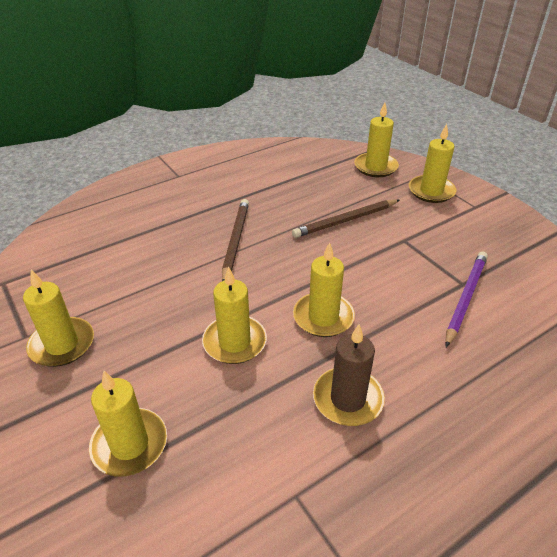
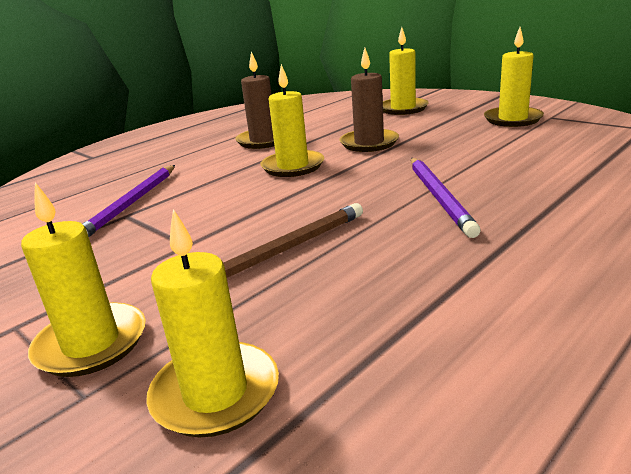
camera: 170 degrees right, 15 degrees down
yellow candle [202,267,267,364] -> brown candle [339,48,399,152]
brown pencil [222,199,249,281] -> purple pencil [411,158,480,238]

